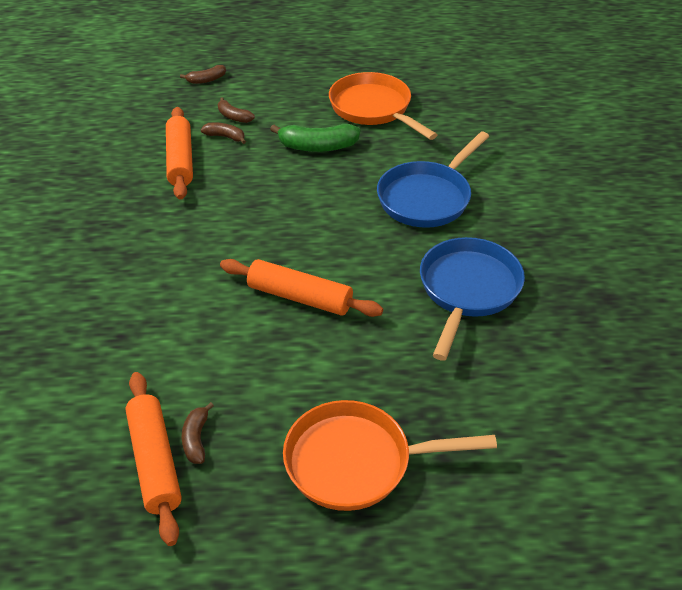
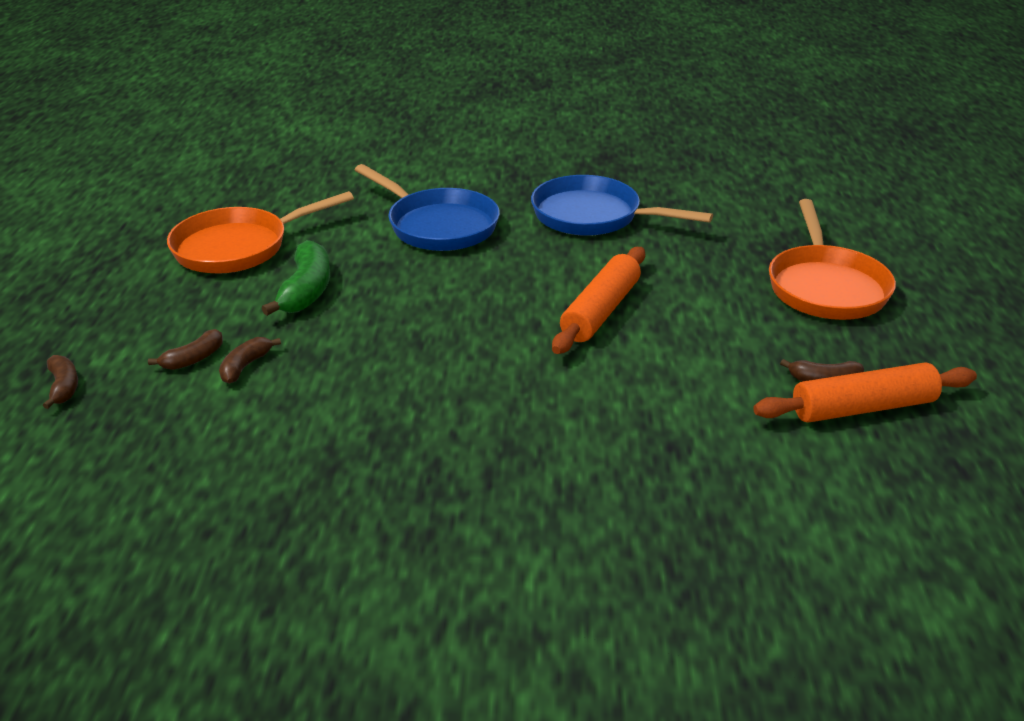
camera: 85 degrees left, 10 degrees down
orange rolling pin [166,107,193,200] -> none

